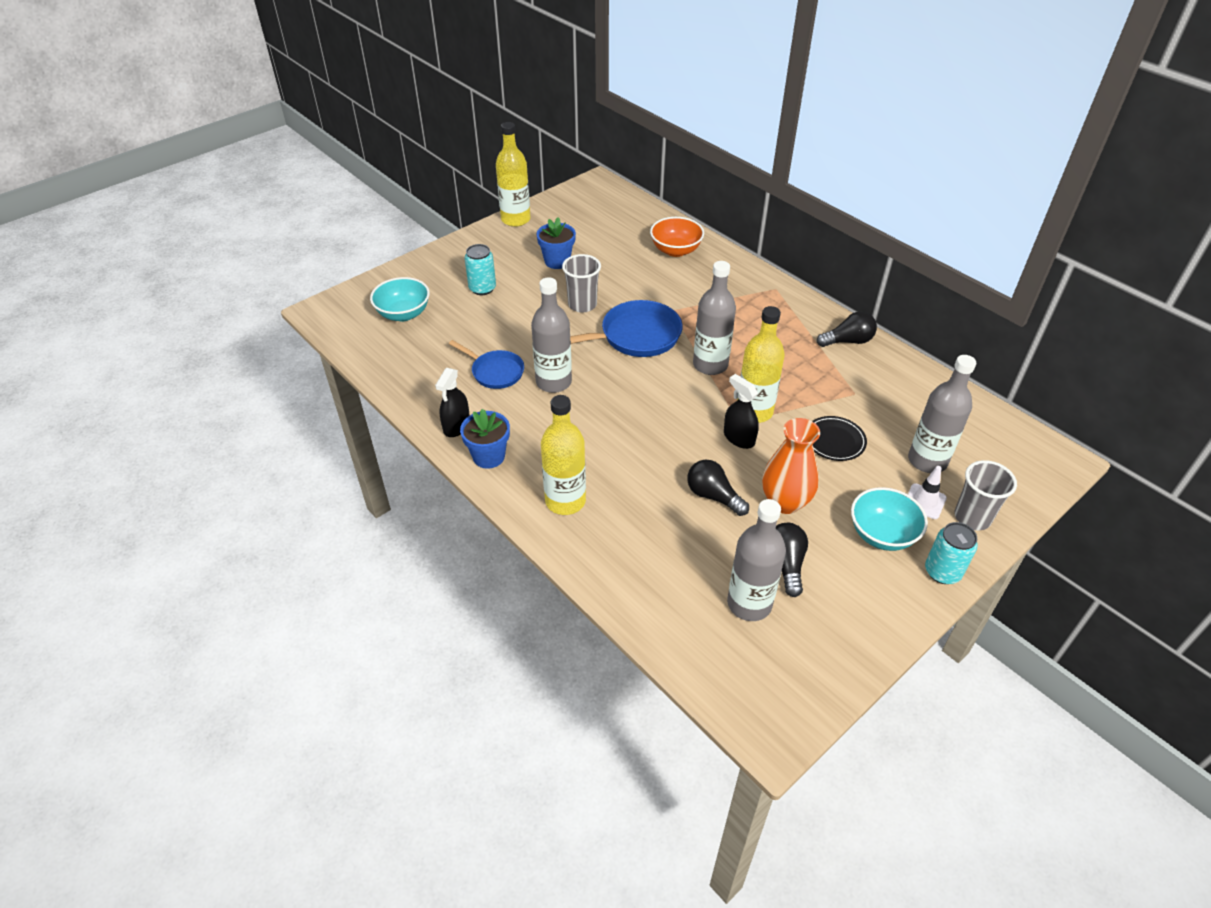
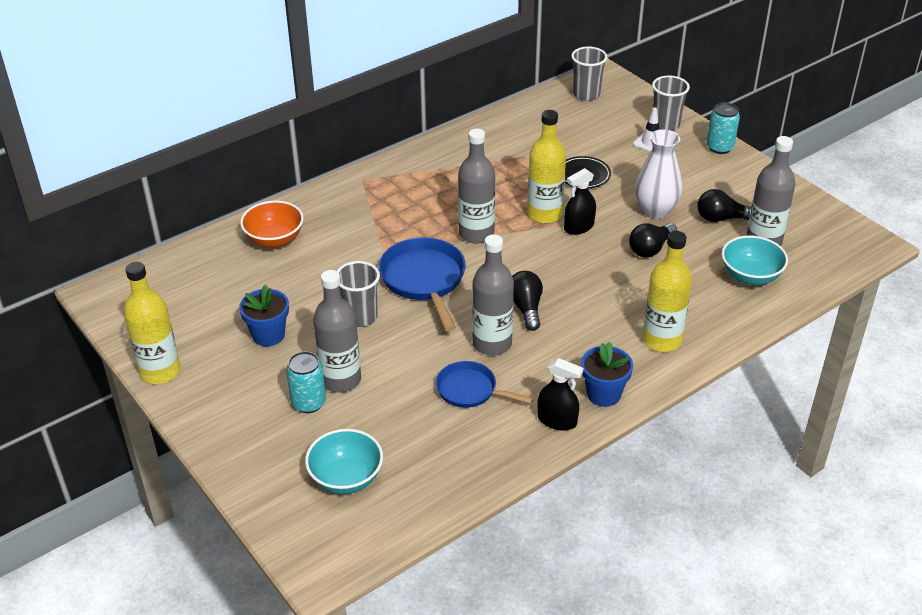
camera: 85 degrees left, 5 degrees down
blue pan [449,340,524,389] -> blue pan turned 105 degrees counterclockwise [436,361,534,408]
orange vase [762,418,820,514] -> white vase [635,129,682,219]
black light bulb [817,311,877,347] -> black light bulb moved to [512,271,543,331]
turquoise bowl [851,487,928,551] -> turquoise bowl moved to [722,236,788,285]
grey bottle [908,355,976,473] -> grey bottle moved to [313,270,361,393]
none -> grey cup [571,46,607,101]

